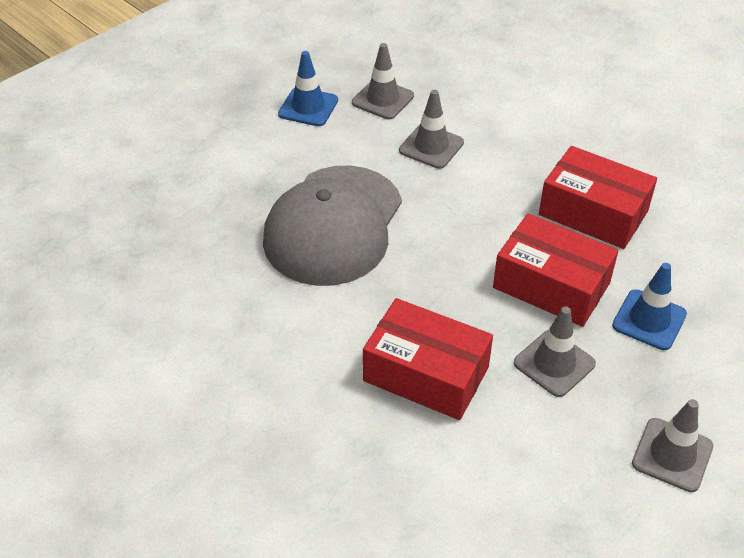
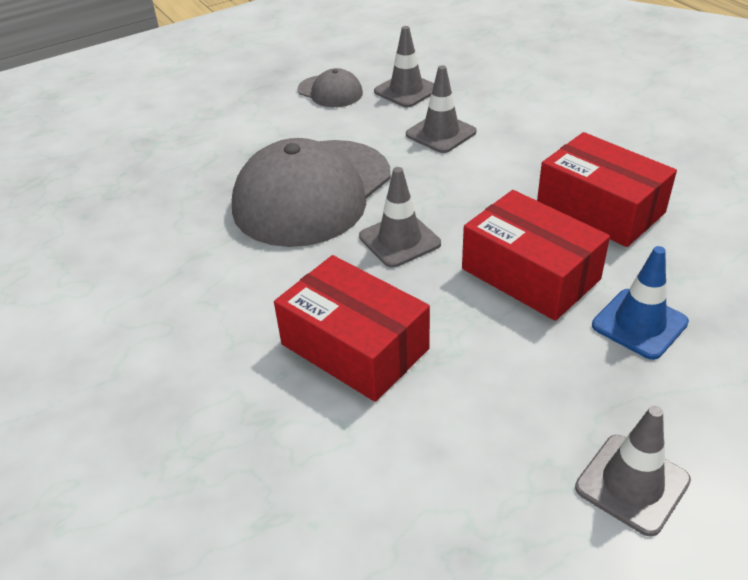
camera: 15 degrees right, 5 degrees down
blue traffic cone [278,51,338,126] -> grey cap [298,68,363,107]
grey traffic cone [514,306,596,397] -> grey traffic cone moved to [359,167,441,268]

